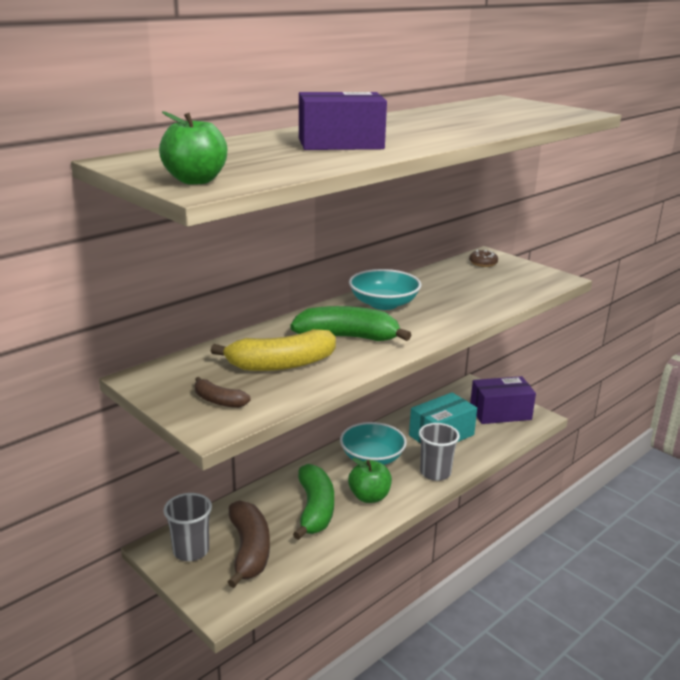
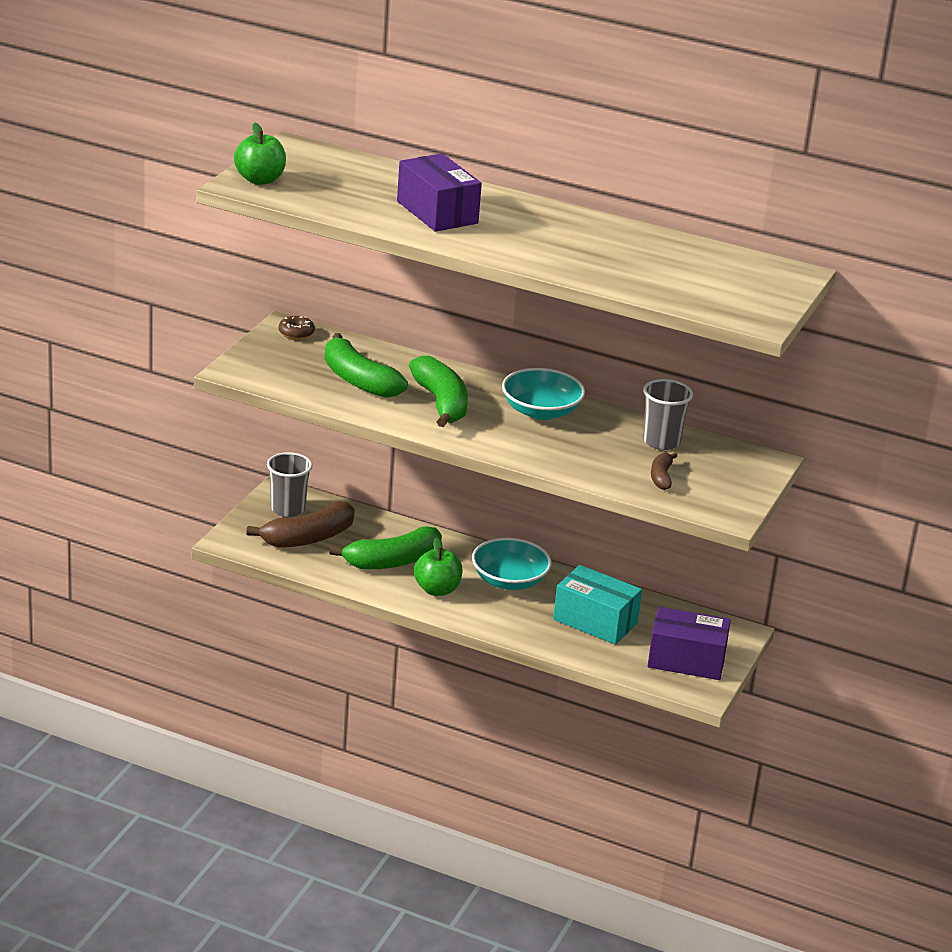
camera: 65 degrees right, 5 degrees up
brown banana [195,377,251,408] -> brown banana moved to [651,453,677,490]
yellow banana [211,329,336,371] -> green banana [325,333,408,398]
grey cup [419,423,460,481] -> grey cup moved to [643,379,693,450]
brown donut [469,250,498,267] -> brown donut moved to [279,316,315,340]
purple box [470,376,536,424] -> purple box turned 45 degrees counterclockwise [648,607,731,680]

